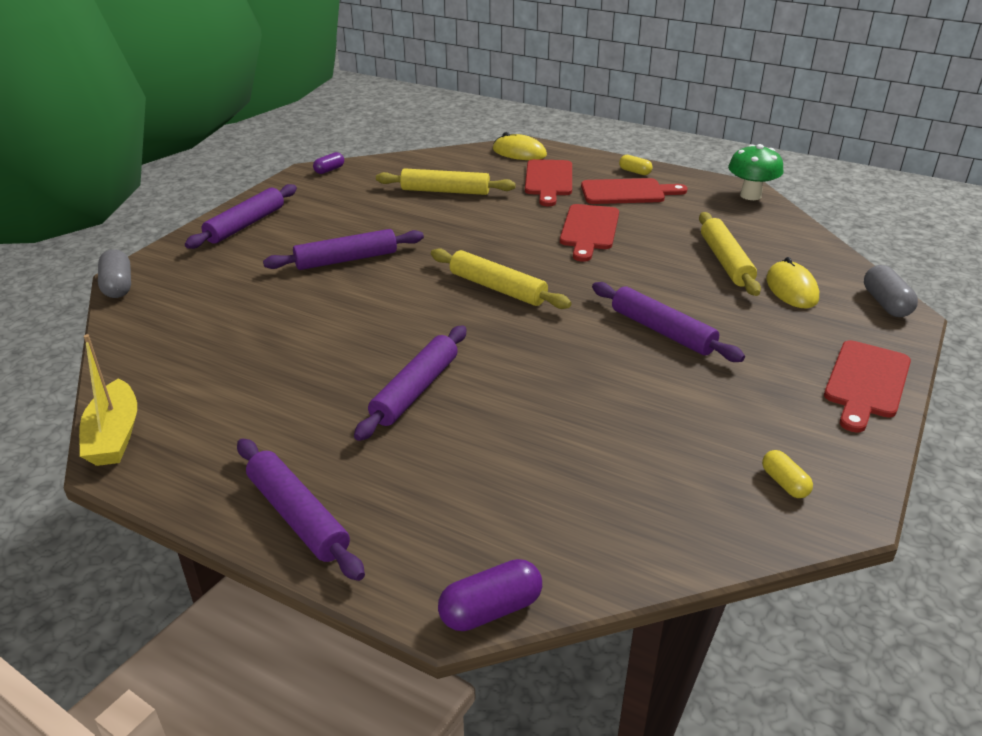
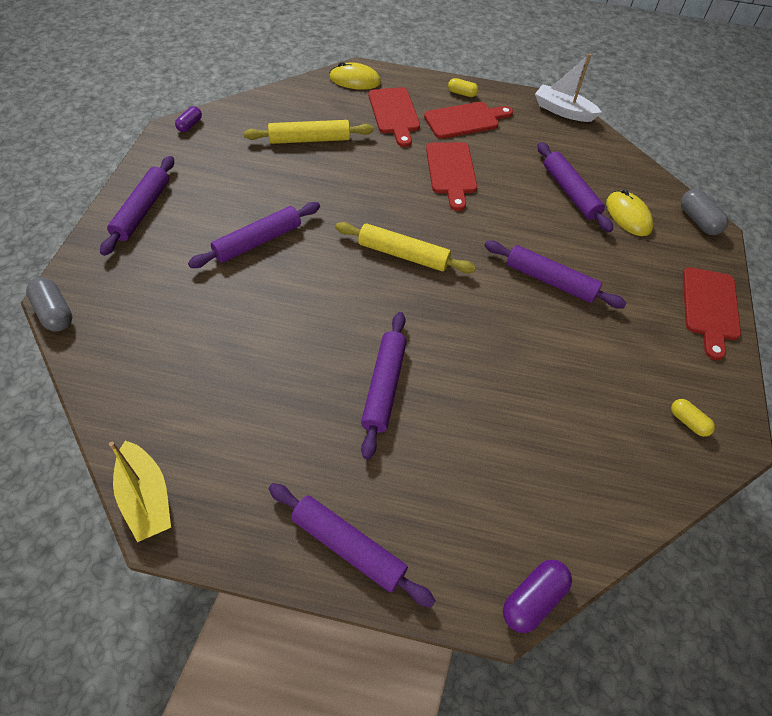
camera: 20 degrees left, 20 degrees up
yellow rolling pin [699,212,761,296] -> purple rolling pin [537,142,613,232]
green mushroom [728,144,783,200] -> white boat [535,54,602,122]

